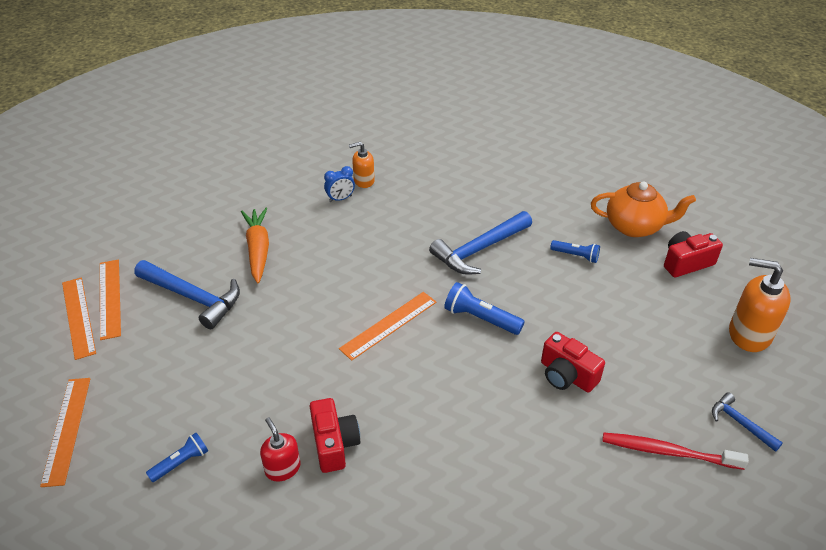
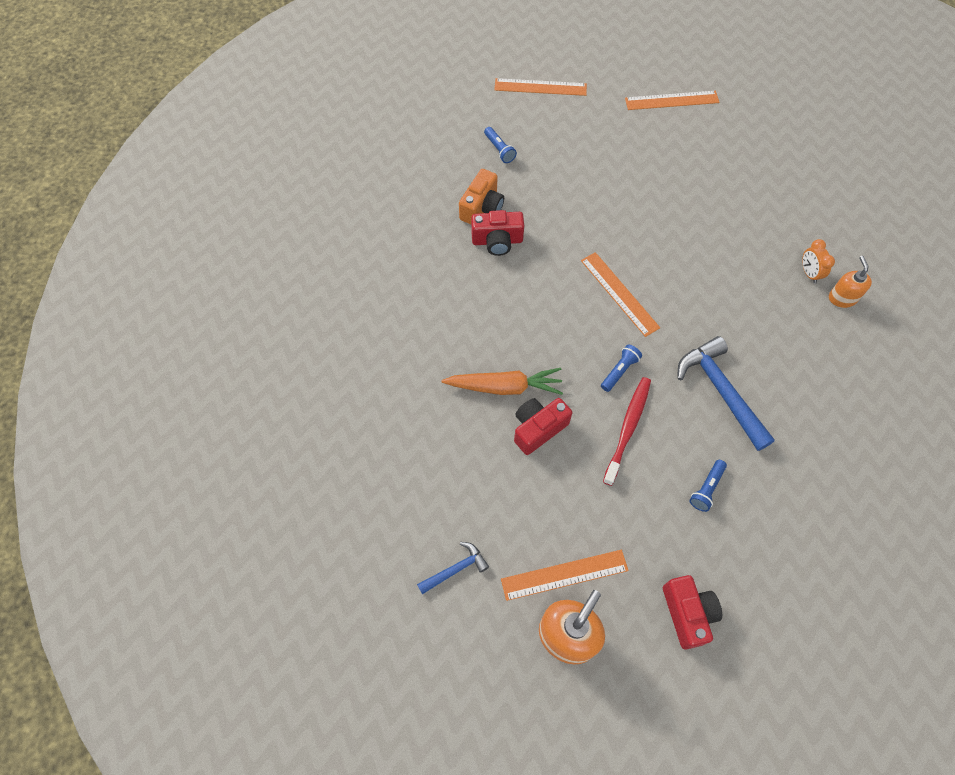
camera: 100 degrees right, 20 degrees up
orange ruler [62,277,96,360] -> orange ruler moved to [501,550,629,601]
blue hammer [134,260,240,329] -> none
orange carrot [241,208,269,284] -> orange carrot moved to [442,368,563,395]
red soap dispenser [260,417,300,482] -> orange camera [459,169,504,224]
blue clock [324,166,355,202] -> orange clock [802,239,835,284]
blue flashlight [444,282,525,335] -> blue flashlight [601,344,642,392], size x0.66
orange teapot [591,182,696,237] -> none
red toothbrush [602,432,749,470] -> red toothbrush moved to [603,377,651,486]

